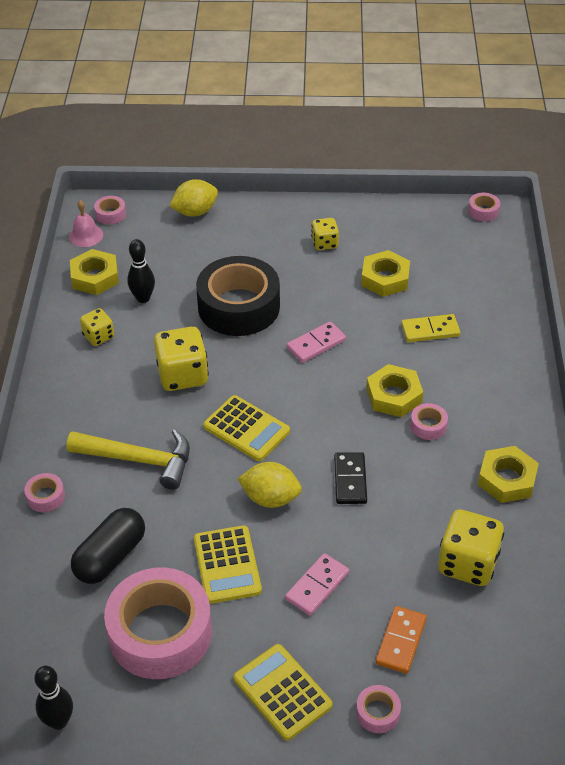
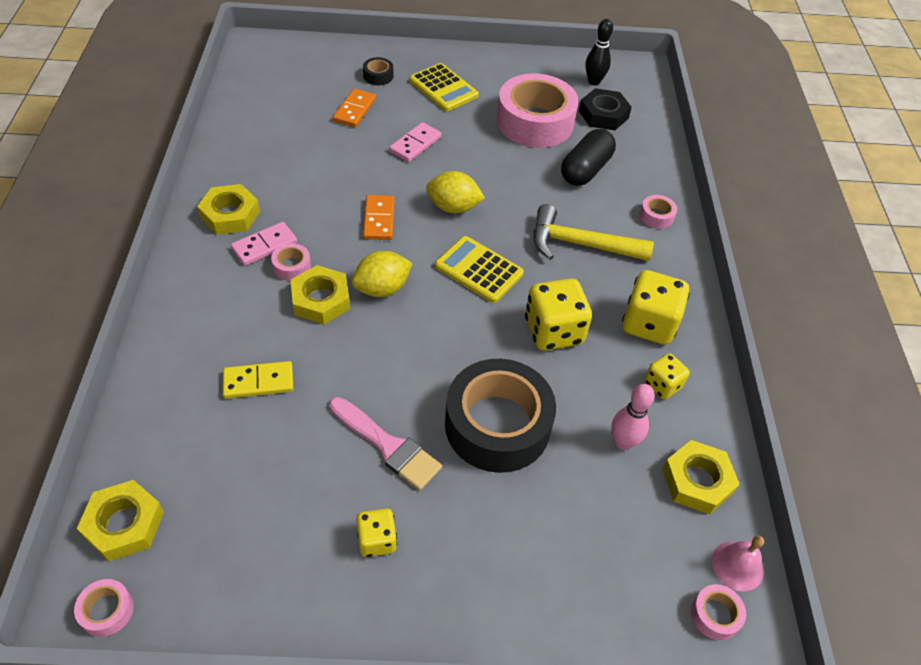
camera: 175 degrees right, 5 degrees up
black bowling pin [127,239,155,303] -> pink bowling pin [611,384,655,450]
yellow lemon [170,179,218,217] -> yellow lemon moved to [352,251,413,297]
yellow calculator [194,525,262,604] -> none
pink domino [287,321,346,363] -> pink domino moved to [231,222,297,266]
black domino [334,452,367,504] -> orange domino [363,195,395,240]
pink tape [356,685,401,733] -> black tape [363,57,393,85]
yellow nut [361,250,410,297] -> yellow nut moved to [77,480,164,561]
yellow dice [438,509,504,586] -> yellow dice moved to [622,270,690,345]
none -> pink brush [329,397,442,490]
none -> black nut [579,88,632,130]

